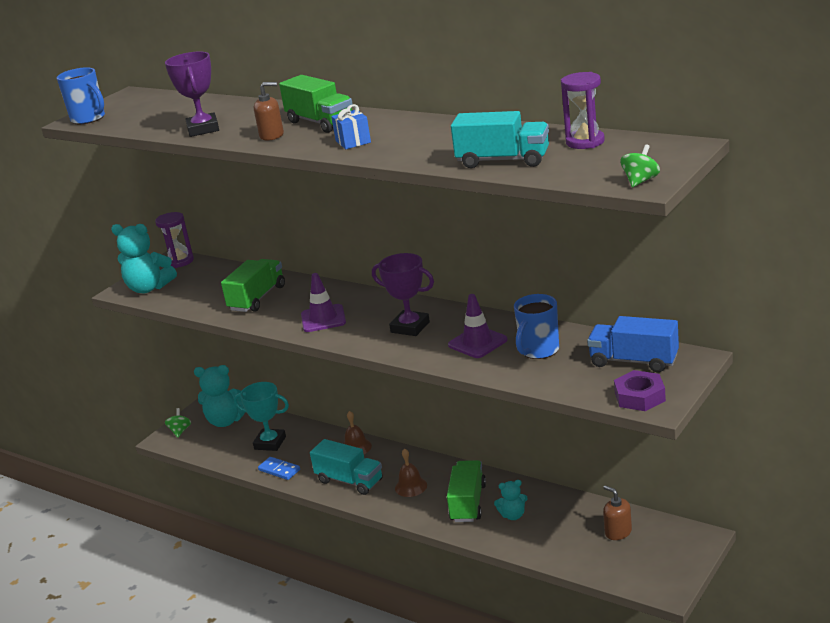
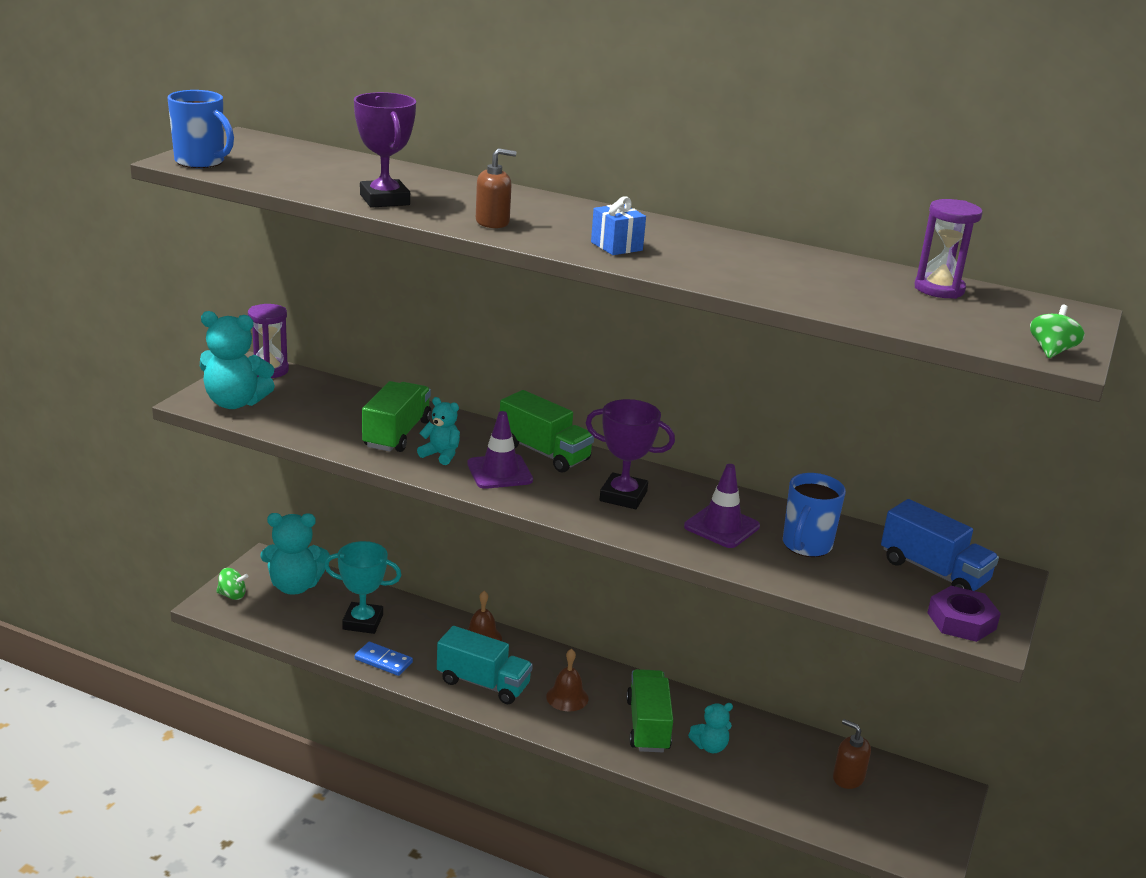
camera: 15 degrees left, 0 degrees up
green spinning top [165,408,191,438] -> green spinning top turned 105 degrees clockwise [216,568,248,600]
green truck [279,75,352,133] -> green truck moved to [500,390,594,473]
turquoise truck [451,111,549,168] -> none
blue truck [587,316,679,372] -> blue truck turned 150 degrees counterclockwise [881,499,999,591]
none -> turquoise teddy bear [417,397,460,465]

